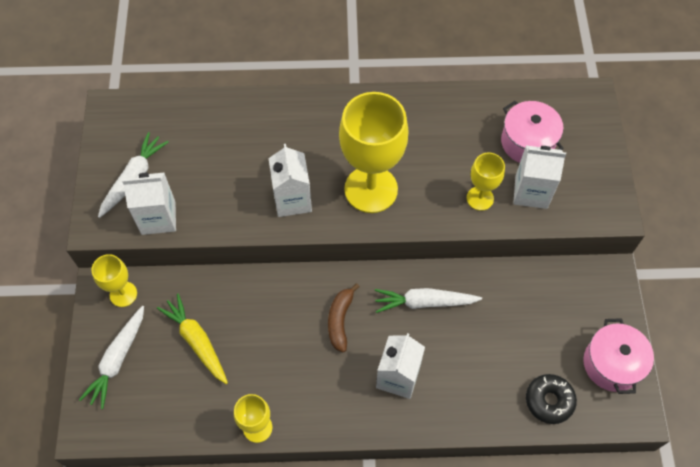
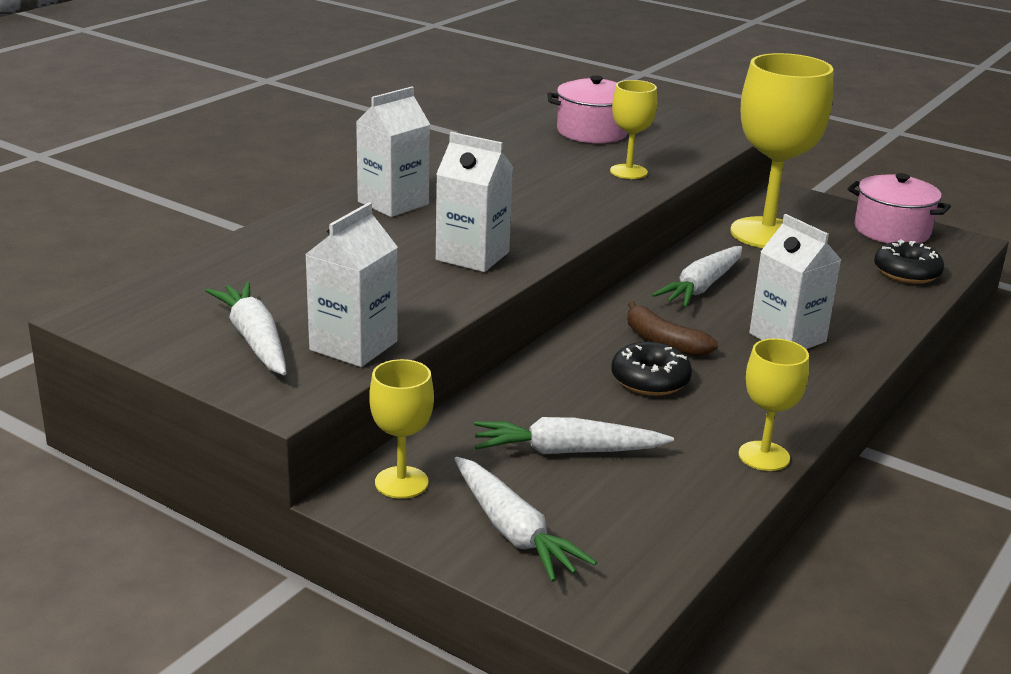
camera: 55 degrees left, 35 degrees down
yellow carrot [157,294,228,384] -> white carrot [474,417,674,454]
yellow goblet [339,92,409,213] -> yellow goblet moved to [730,53,833,248]
white carton [513,145,566,209] -> white carton moved to [356,87,430,217]
none -> black donut [611,342,692,396]

